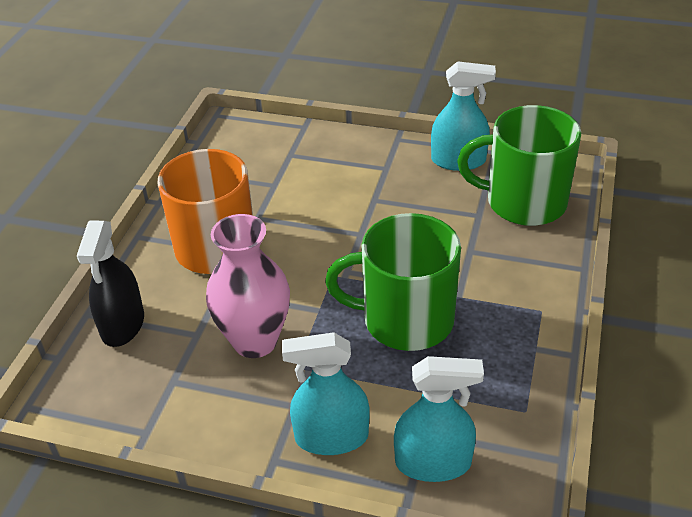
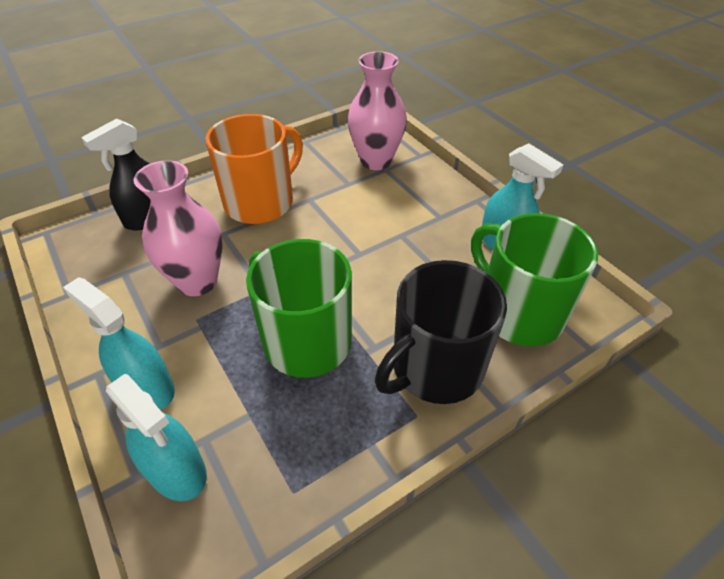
camera: 40 degrees right, 5 degrees up
none -> pink vase [348,51,407,170]
none -> black mug [375,260,507,404]

